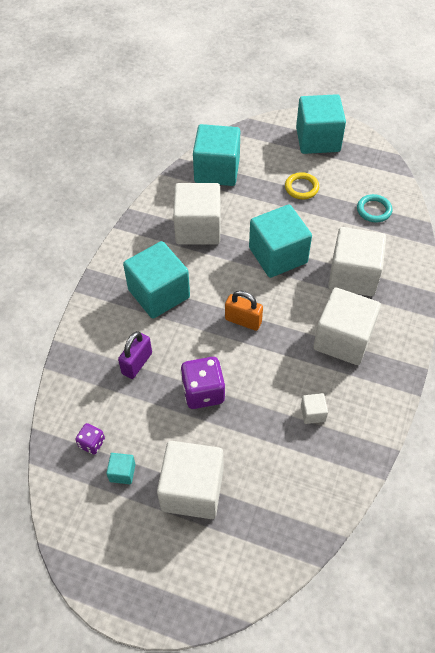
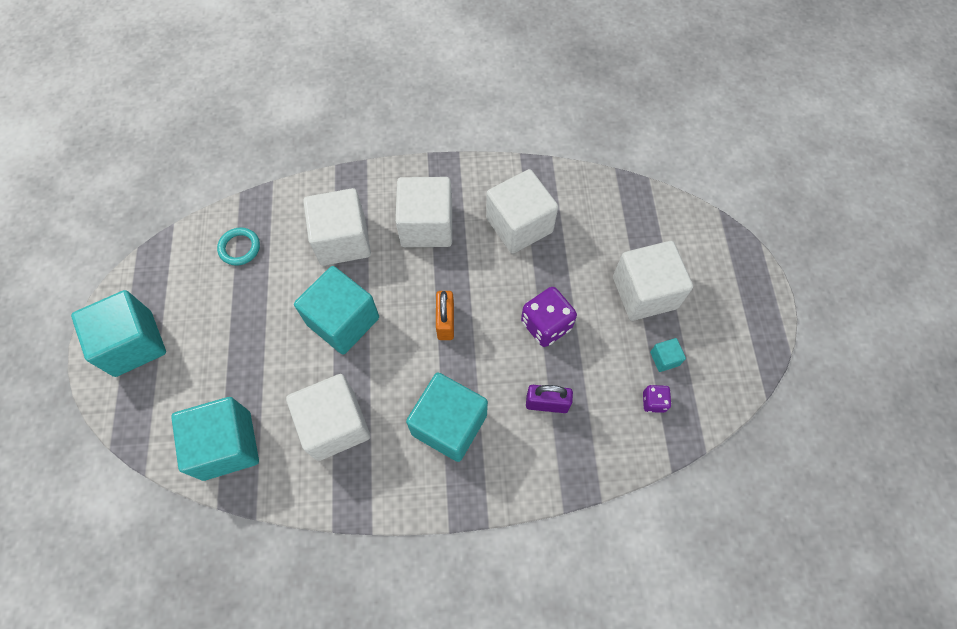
camera: 115 degrees left, 10 degrees up
yellow ring [285,172,319,199] -> none
white cube [301,393,328,424] -> white cube [486,169,558,254], size x2.36

